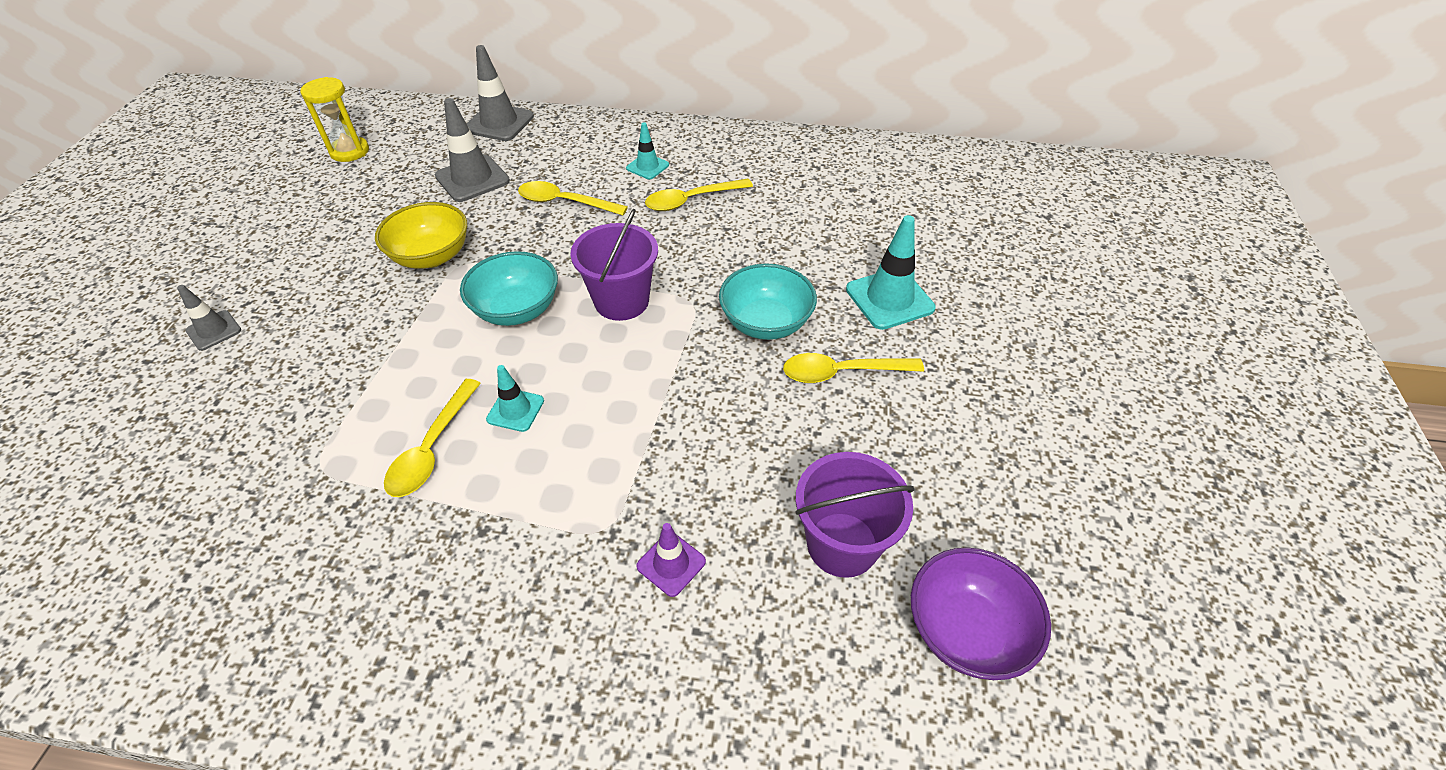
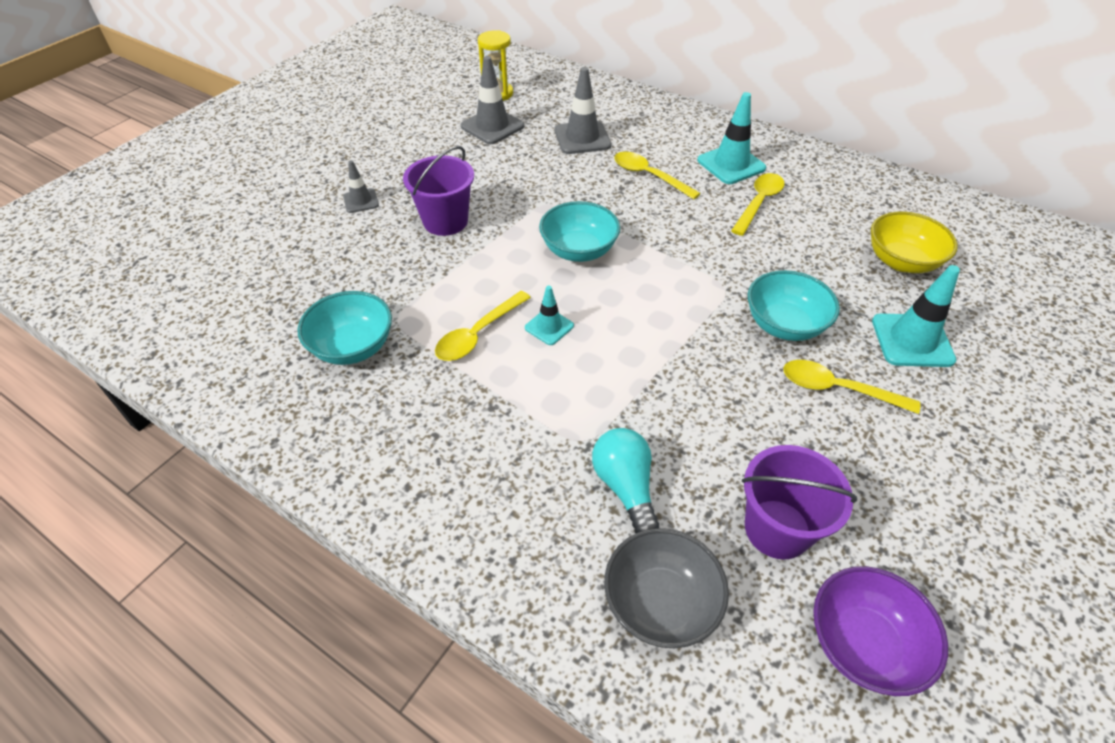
camera: 25 degrees right, 0 degrees up
yellow bowl [375,202,467,269] -> yellow bowl moved to [871,211,958,273]
grey traffic cone [467,45,534,141] -> grey traffic cone moved to [461,56,524,144]
purple bucket [571,209,658,321] -> purple bucket moved to [403,146,474,236]
turquoise traffic cone [626,122,669,179] -> turquoise traffic cone [697,92,766,184], size x1.74
purple traffic cone [636,523,706,597] -> turquoise light bulb [592,428,659,534]
yellow spoon [645,179,753,211] -> yellow spoon turned 120 degrees clockwise [731,173,784,236]
none -> turquoise bowl [297,291,392,365]
none -> grey bowl [604,528,729,648]

